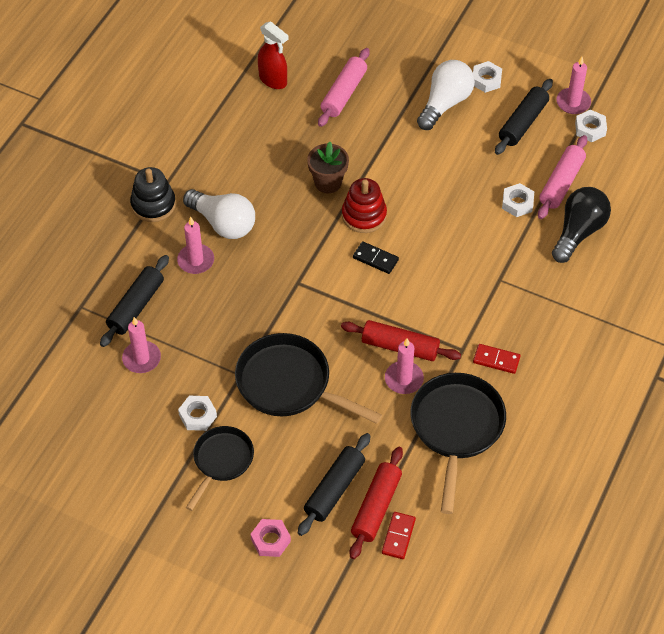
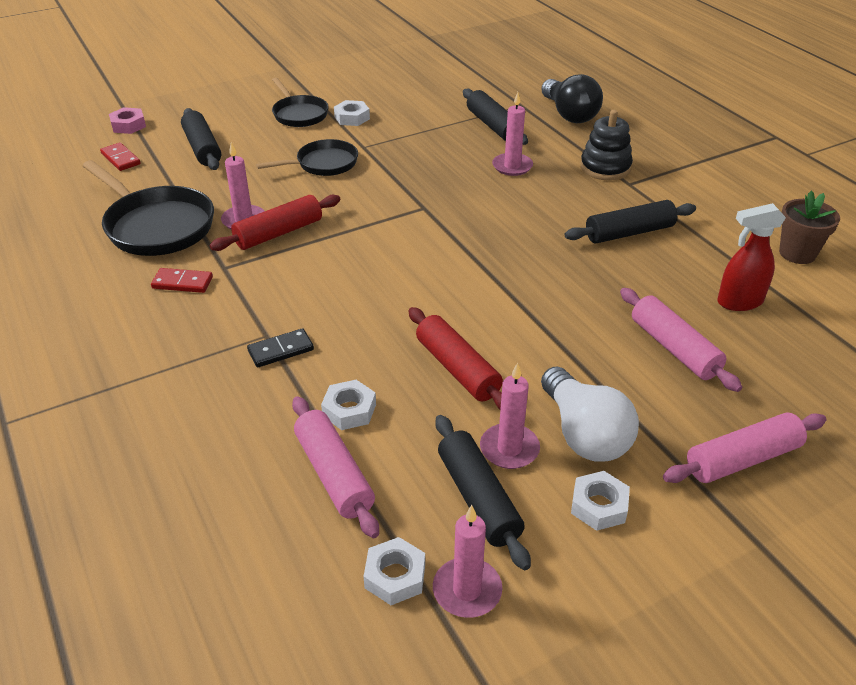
camera: 125 degrees right, 15 degrees down
pink candle [122,317,161,373] -> pink candle moved to [480,362,540,469]
white light bulb [183,189,255,239] -> none
black pan [235,333,382,424] -> black pan [256,139,358,176], size x0.63
pink nut [250,519,291,557] -> pink nut moved to [109,107,146,134]
brown flower pot [307,142,349,193] -> brown flower pot moved to [779,191,840,264]
red stacking toy [342,178,387,233] -> none
red rolling pin [350,447,403,559] -> red rolling pin moved to [408,307,503,410]
black domino [353,241,399,274] -> black domino moved to [247,328,314,367]
red domino [473,344,521,374] -> red domino turned 45 degrees clockwise [151,268,213,293]
black light bulb [552,187,611,263] -> black light bulb moved to [541,74,603,123]
none -> black rolling pin [565,200,696,244]
none -> pink rolling pin [663,412,826,483]

